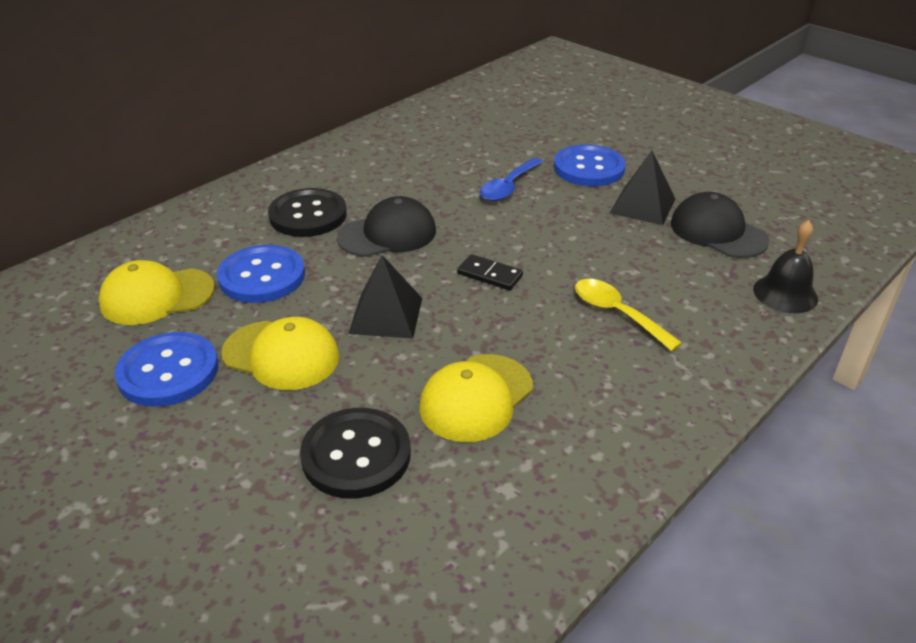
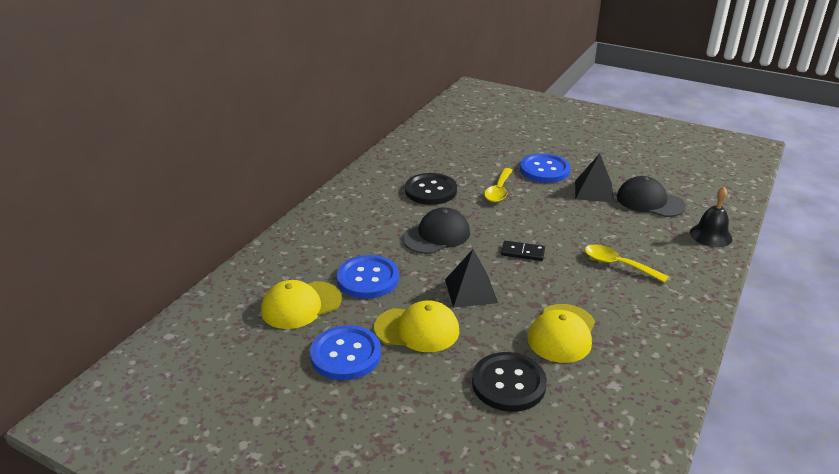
camera: 15 degrees left, 5 degrees down
black button [268,188,347,237] -> black button moved to [405,173,457,205]
blue spoon [480,158,543,201] -> yellow spoon [484,168,513,202]

